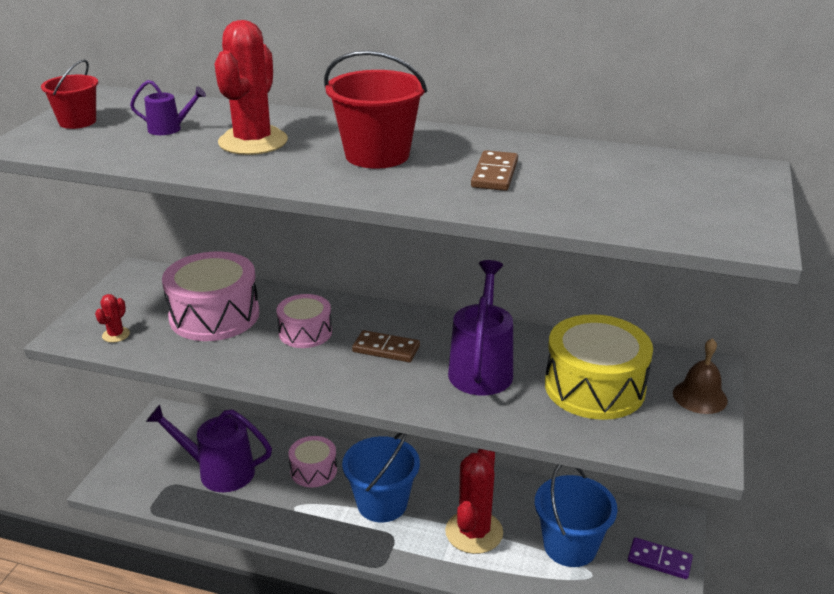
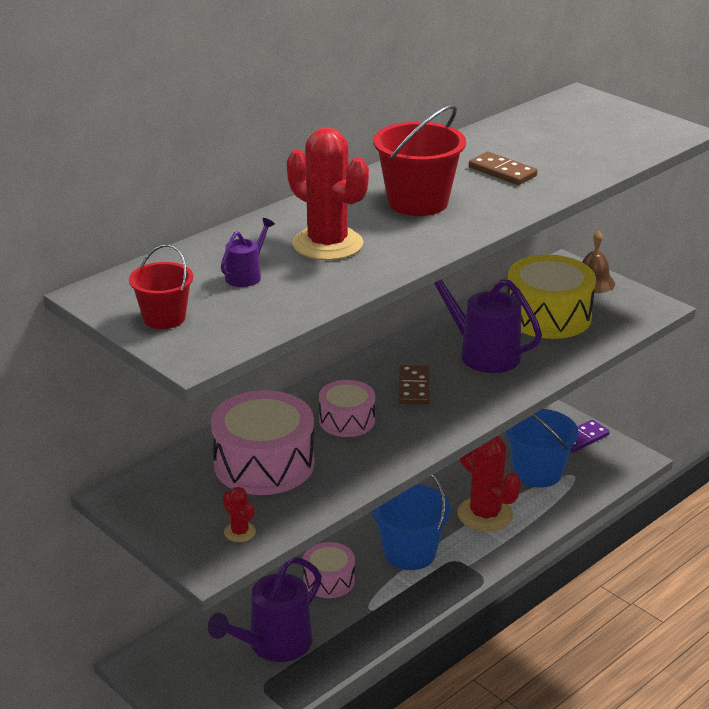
camera: 60 degrees left, 0 degrees up
brown domino [352,330,420,362] -> brown domino turned 45 degrees counterclockwise [398,365,430,405]

